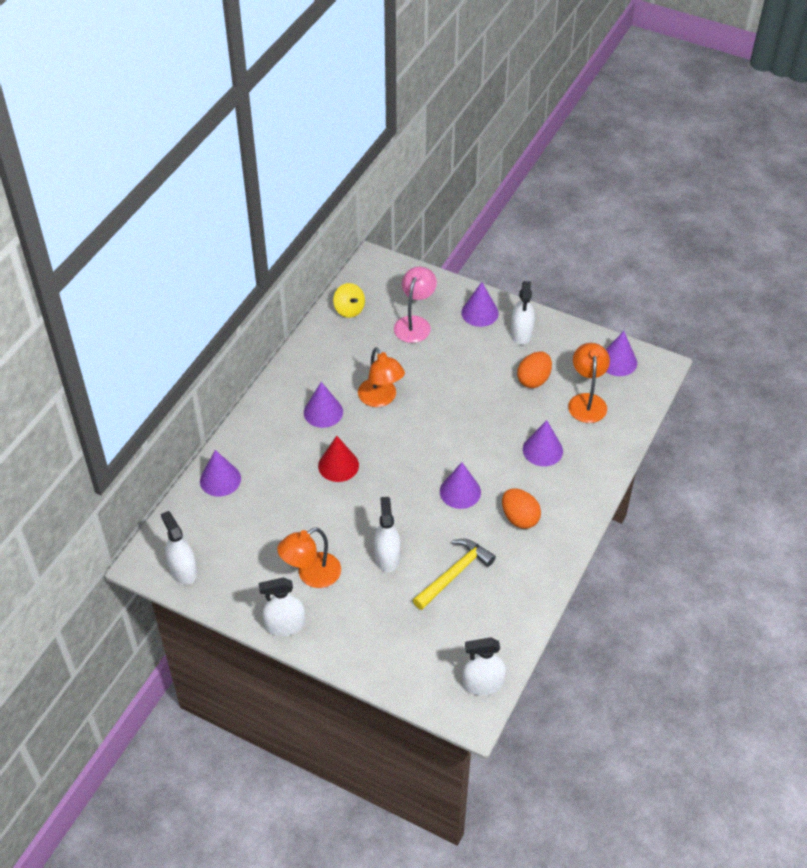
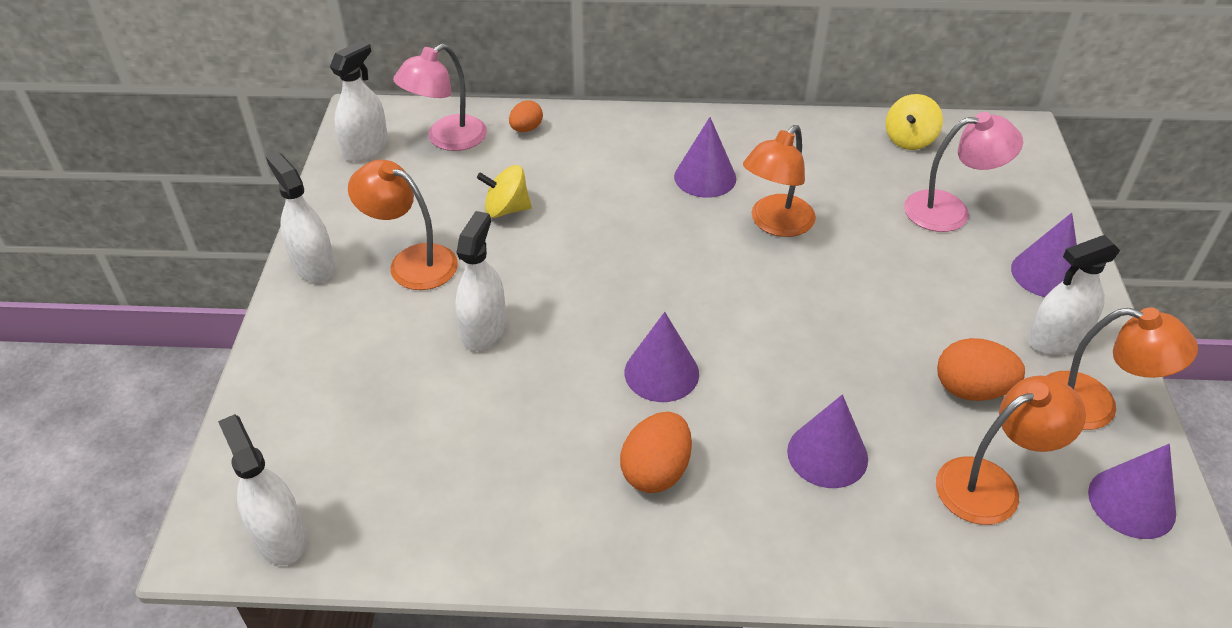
camera: 65 degrees right, 5 degrees down
purple cone [200,450,241,497] -> orange egg [509,100,543,132]
red cone [318,436,359,482] -> none
white spray bottle [374,497,400,572] -> white spray bottle turned 45 degrees counterclockwise [455,211,506,351]
yellow hammer [413,539,496,610] -> none
none -> pink lamp [393,44,487,151]
none -> yellow spinning top [477,165,532,218]
none -> orange lamp [1047,308,1198,430]

